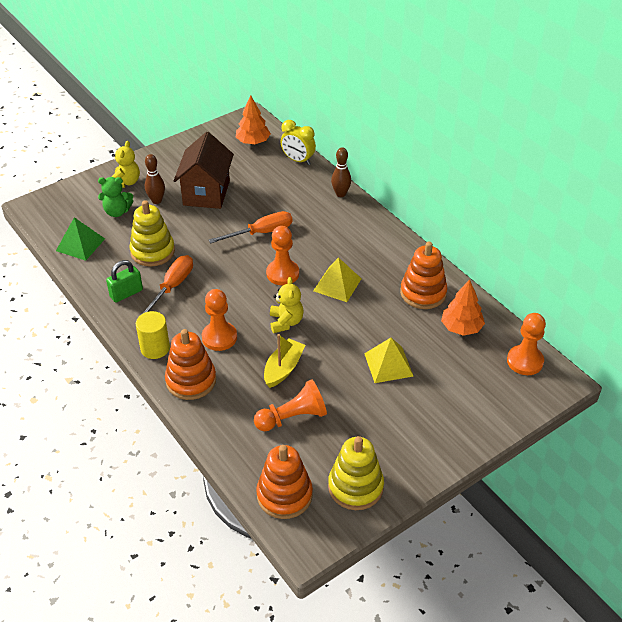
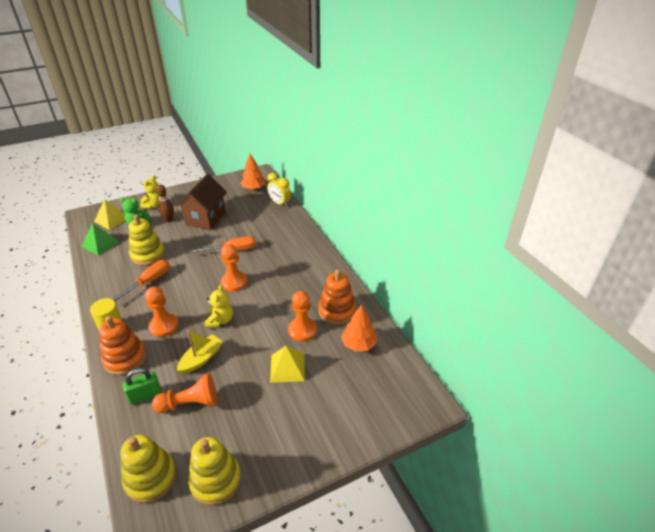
camera: 10 degrees right, 5 degrees down
green padlock [106,260,143,303] -> green padlock moved to [123,368,161,405]
orange stacking toy [256,445,313,519] -> yellow stacking toy [121,435,177,503]
yellow pyramid [313,257,362,302] -> yellow pyramid moved to [94,199,125,230]
brown bowling pin [331,148,351,197] -> none
orange pawn [507,313,546,375] -> orange pawn moved to [288,291,317,342]

